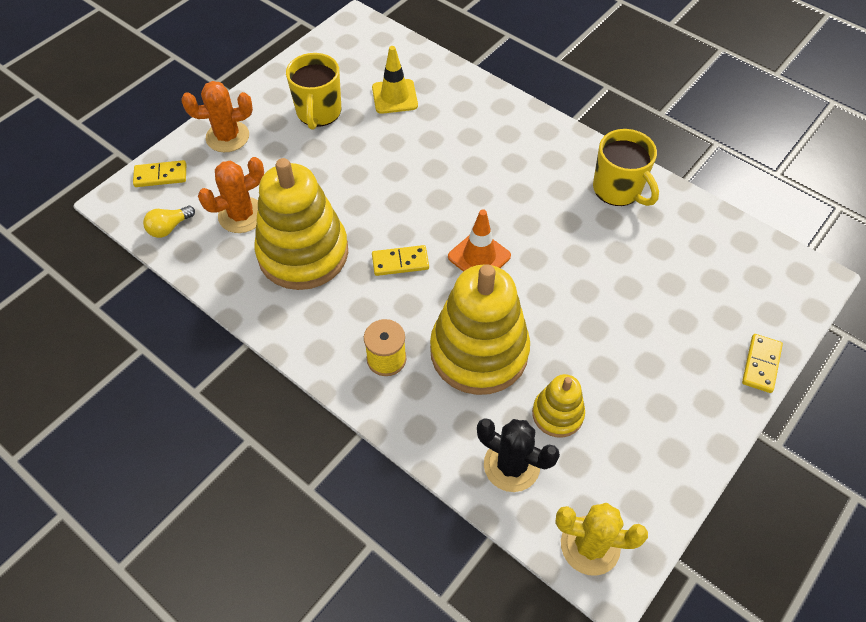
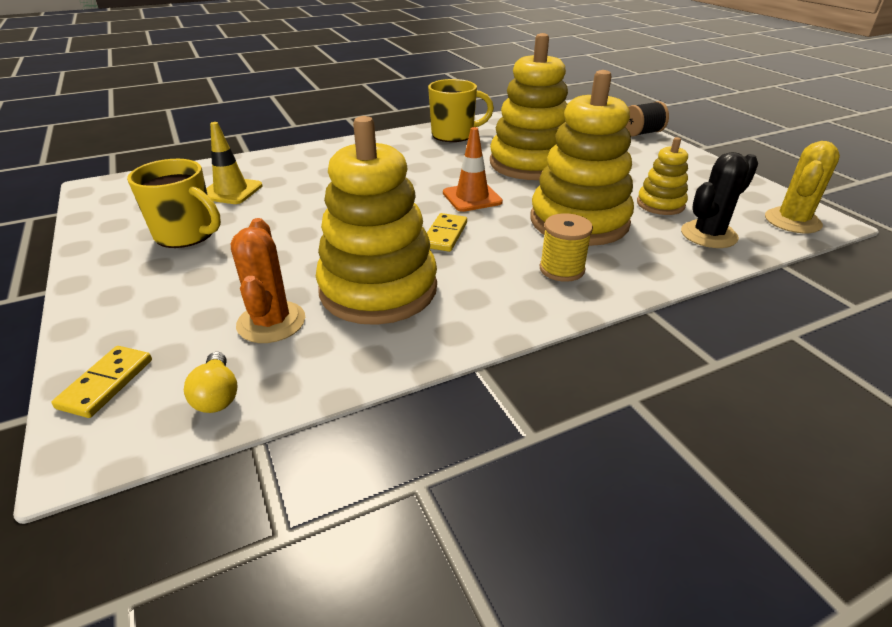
camera: 65 degrees left, 20 degrees down
orange cactus [181,81,253,152] -> none
yellow domino [742,334,783,393] -> black spool [626,101,669,137]
none -> yellow stacking toy [490,33,568,180]

